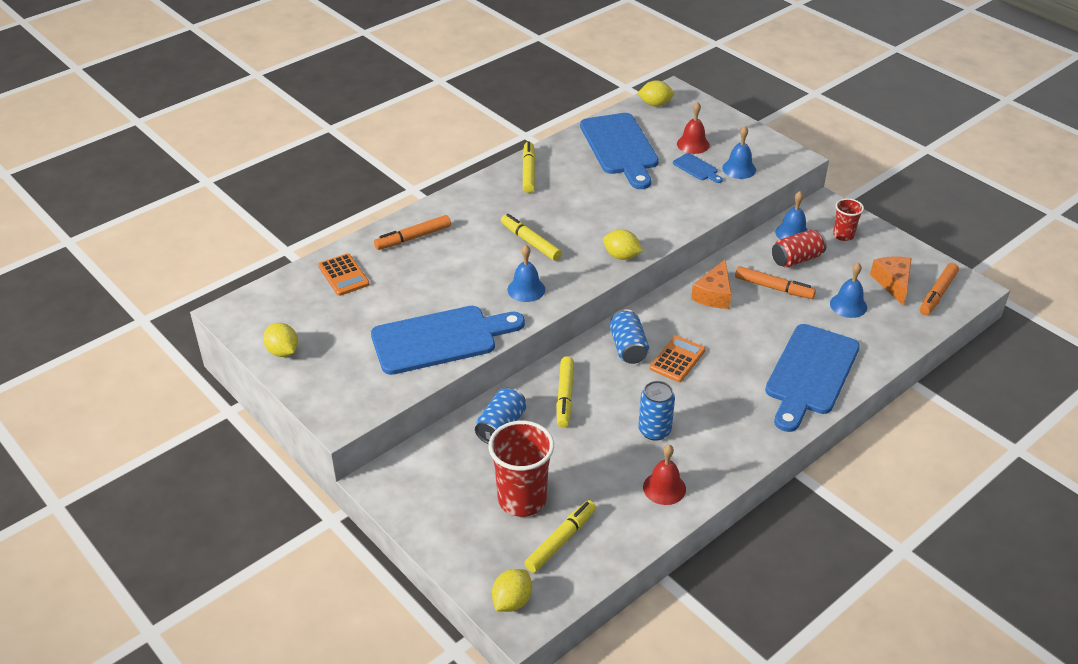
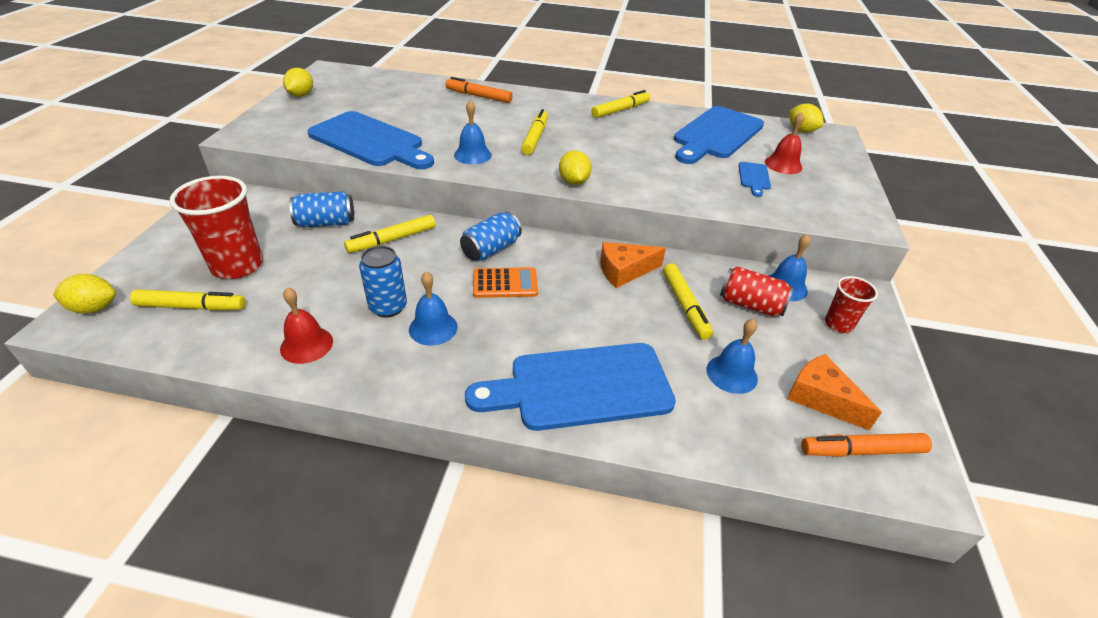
camera: 50 degrees right, 0 degrees up
orange calculator [318,253,370,296] -> none
blue bell [722,126,756,179] -> blue bell moved to [409,272,458,346]
orange marker [735,266,816,299] -> yellow marker [663,263,713,340]
orange cheese [870,256,912,306] -> orange cheese turned 90 degrees counterclockwise [787,354,882,430]

